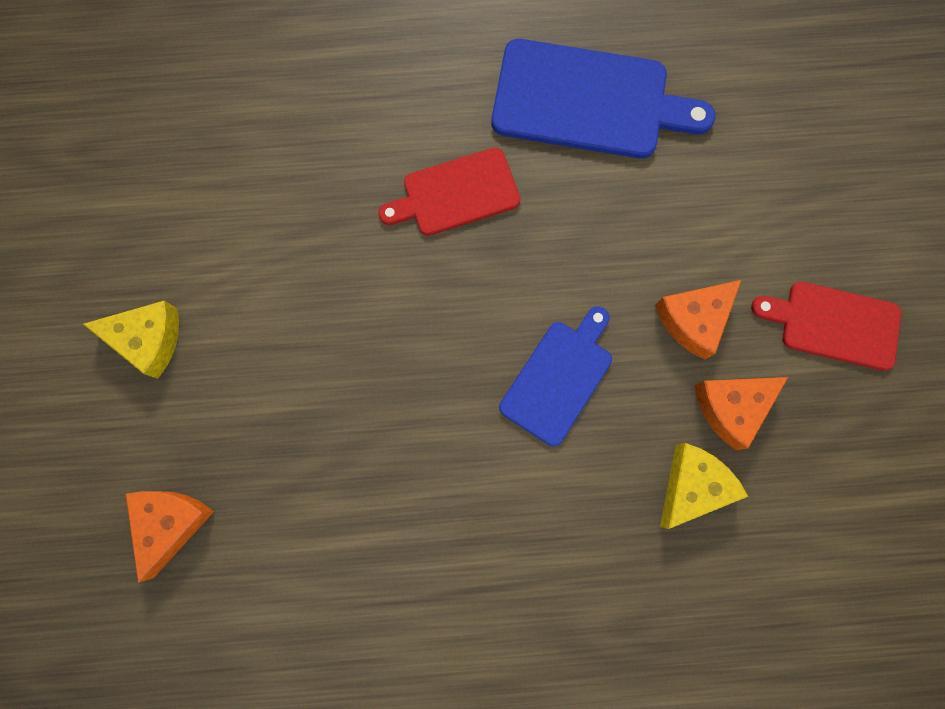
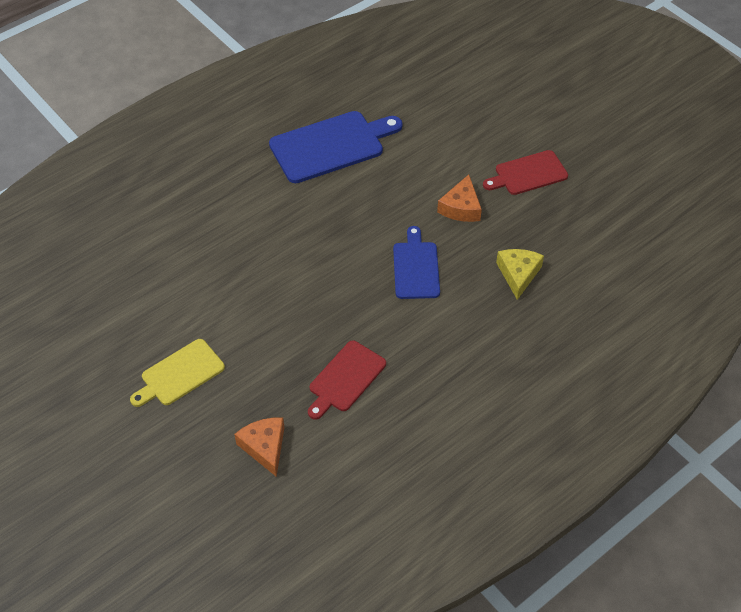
camera: 35 degrees left, 25 degrees down
yellow cheese [83,301,179,379] -> yellow cutting board [130,339,225,407]
red cutting board [378,147,521,236] -> red cutting board moved to [308,341,386,419]
orange cheese [694,377,788,450] -> none

